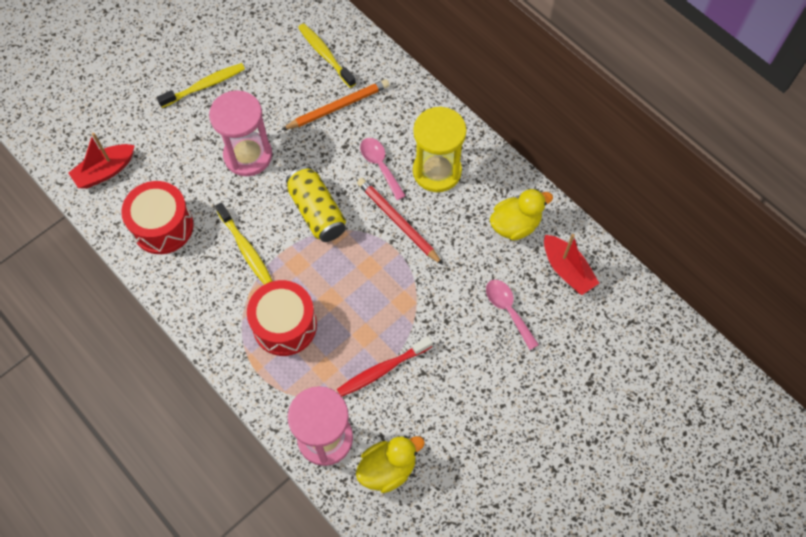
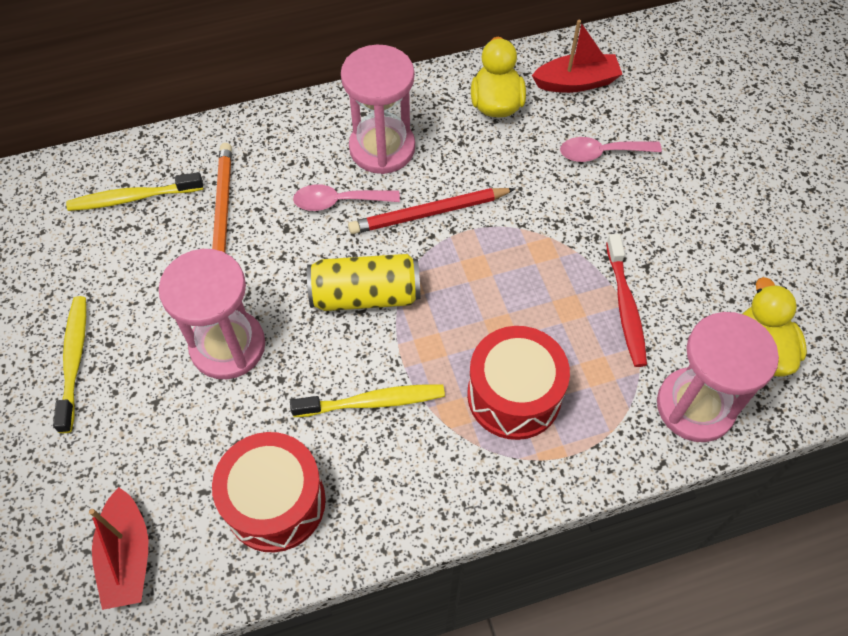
camera: 65 degrees left, 5 degrees down
yellow hourglass [413,107,467,192] -> pink hourglass [341,45,415,174]

